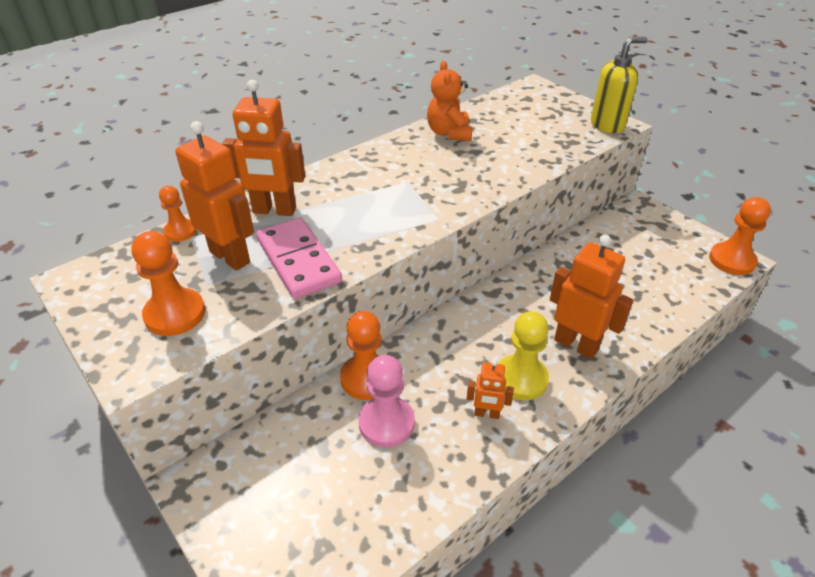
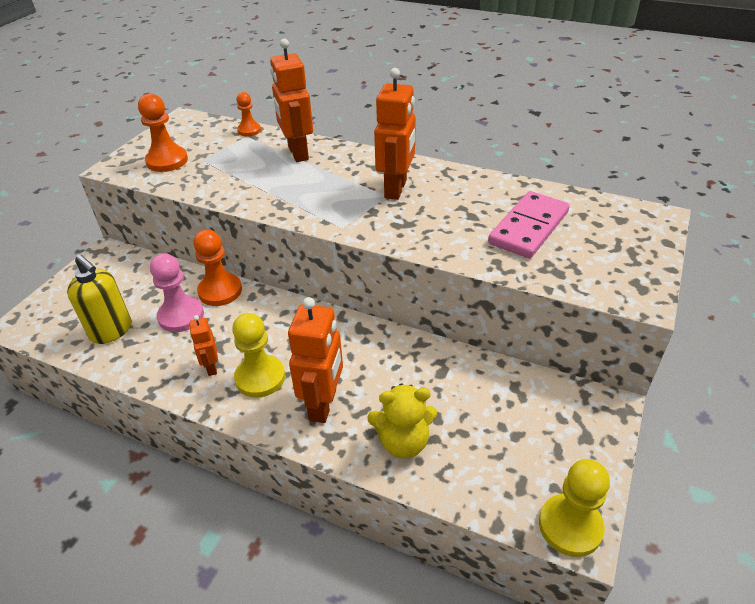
camera: 65 degrees right, 0 degrees up
orange robot [175,121,254,271] -> orange robot moved to [374,68,416,200]
pink domino [256,218,342,299] -> pink domino moved to [488,191,570,258]
orange teddy bear [427,61,472,141] -> none
yellow soap dispenser [591,37,647,133] -> yellow soap dispenser moved to [67,255,131,344]
orange pawn [709,197,771,275] -> yellow pawn [539,459,610,557]
none -> yellow teddy bear [367,383,437,458]

